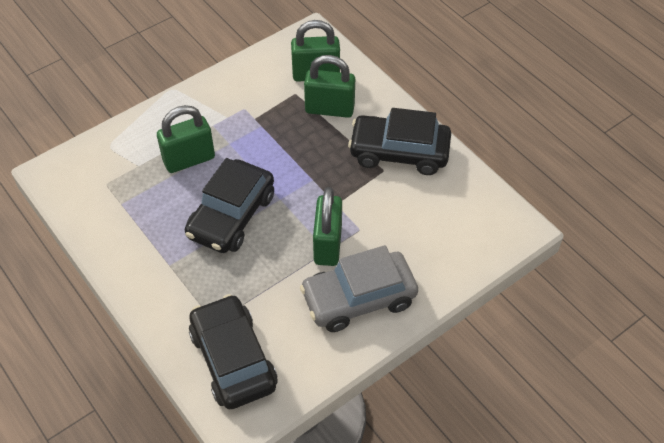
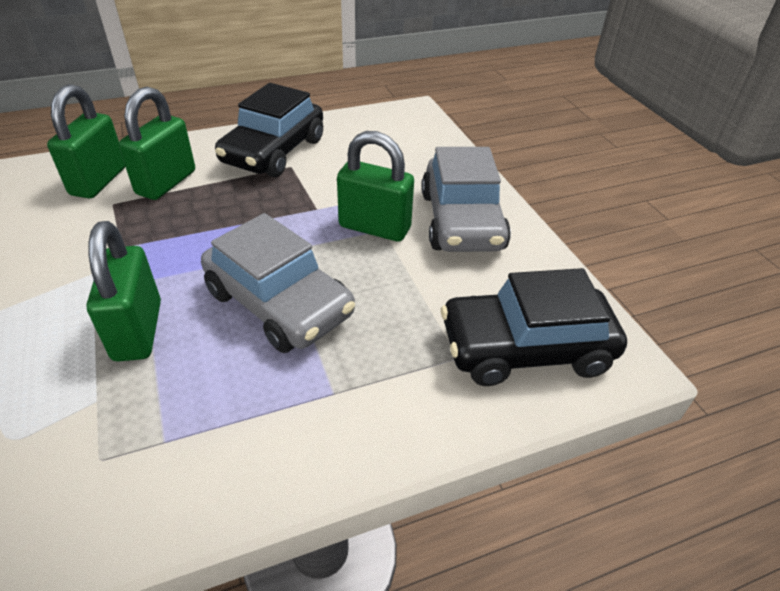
camera: 75 degrees left, 10 degrees down
black car [185,158,274,253] -> grey car [201,213,355,353]

